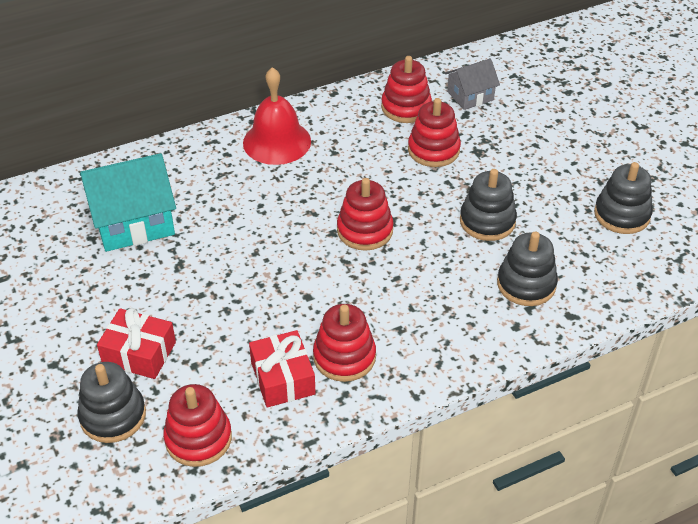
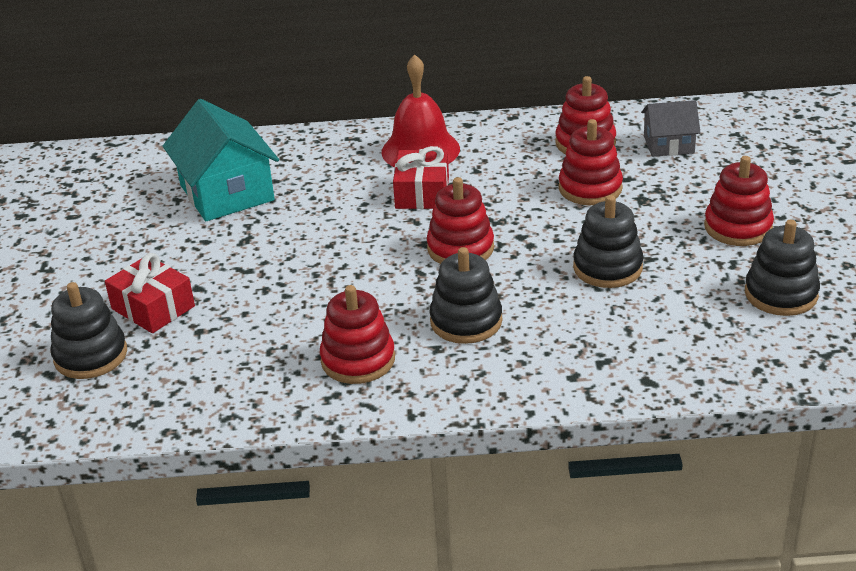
camera: 25 degrees right, 10 degrees down
turquoise house [80,153,176,252] -> turquoise house turned 60 degrees clockwise [163,99,279,221]
red stacking toy [163,384,232,467] -> red stacking toy moved to [704,156,774,246]
red gift [249,330,316,407] -> red gift moved to [393,146,449,209]
black stacking toy [497,232,558,306] -> black stacking toy moved to [429,247,503,344]

